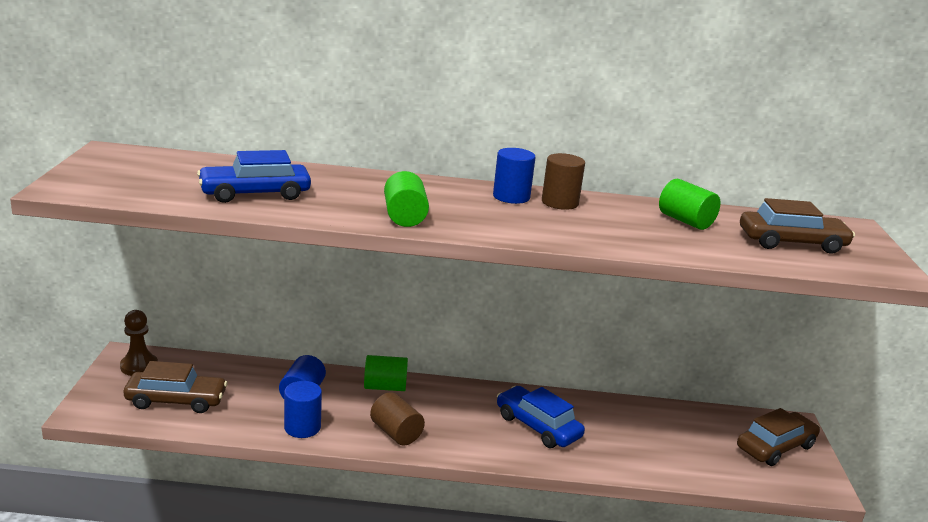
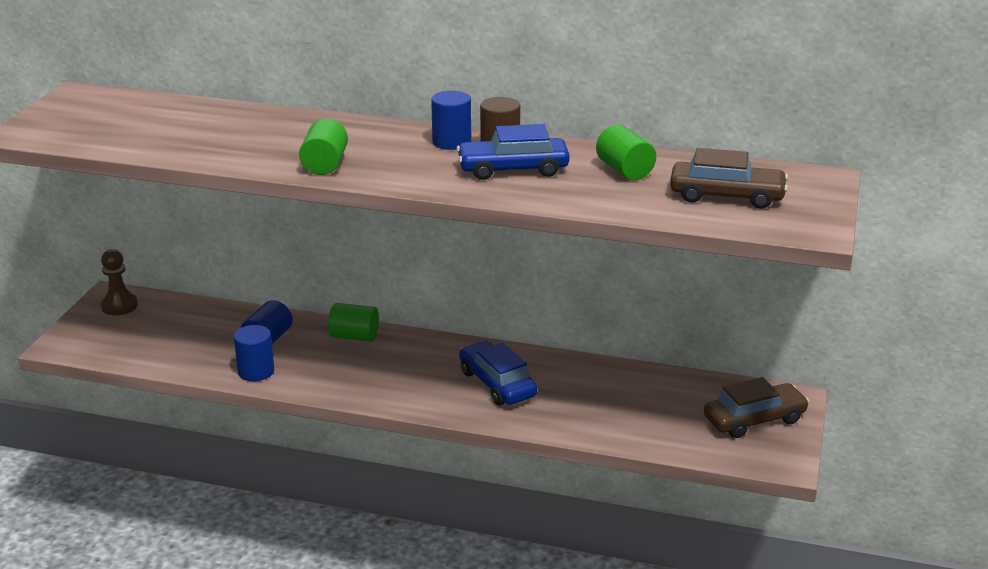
camera: 15 degrees right, 5 degrees up
brown car [124,361,228,413] -> none
blue car [197,150,311,203] -> blue car moved to [456,124,570,180]
brown cylinder [370,392,425,446] -> none

